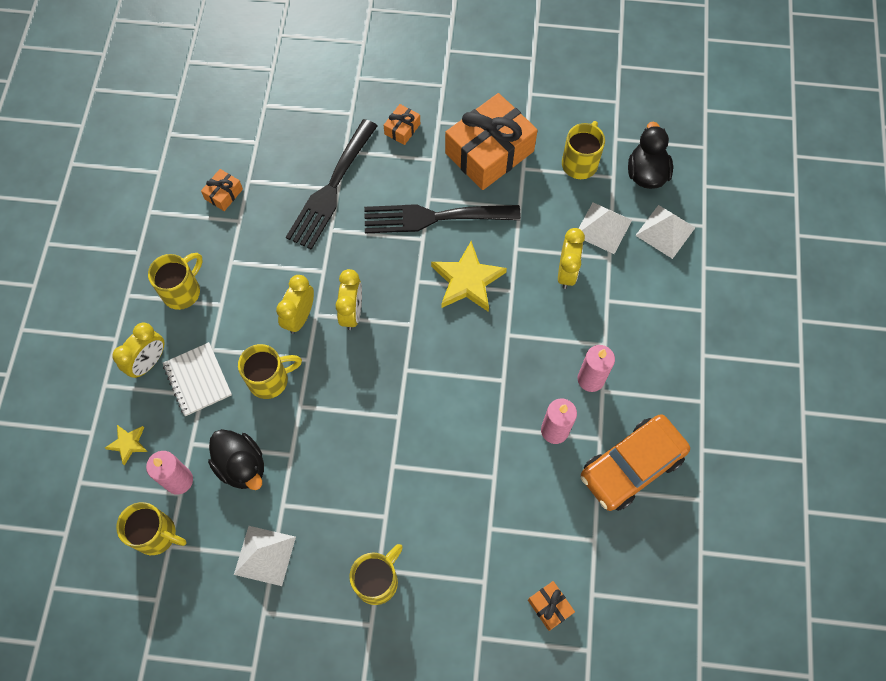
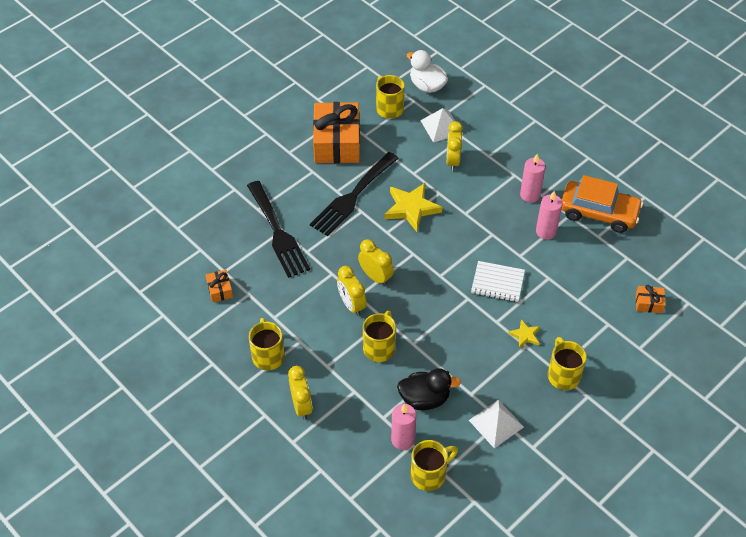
camera: 50 degrees left, 15 degrees down
yellow star [105,425,148,466] -> yellow star moved to [508,319,540,349]
white notebook [163,342,232,416] -> white notebook moved to [471,261,525,302]
orange gift [384,104,420,145] -> none
yellow clock [558,228,585,289] -> yellow clock turned 135 degrees counterclockwise [446,121,463,171]
orange car [581,414,690,511] -> orange car turned 75 degrees counterclockwise [561,175,643,233]
black duck [628,122,673,189] -> white duck [407,50,448,93]
white pyramid [635,205,695,259] -> none

